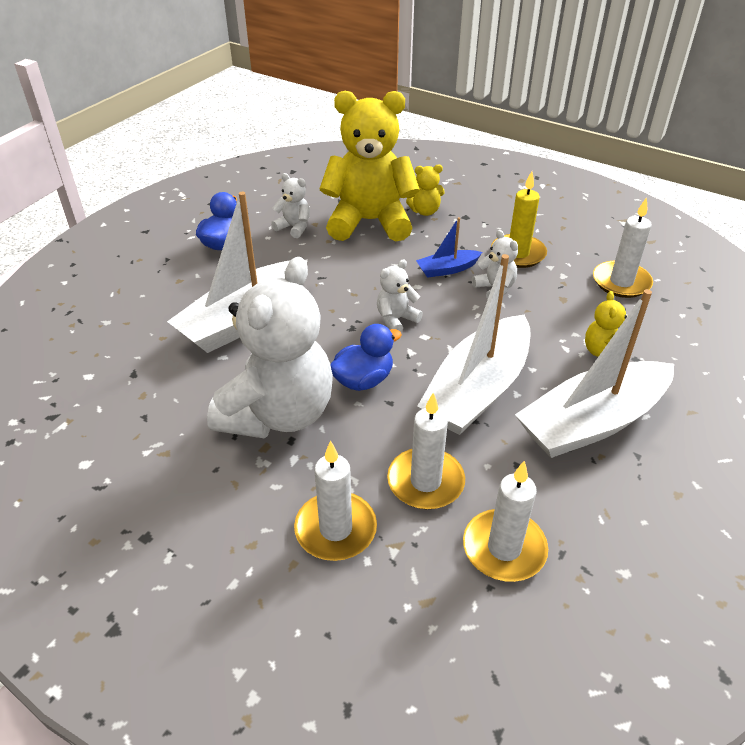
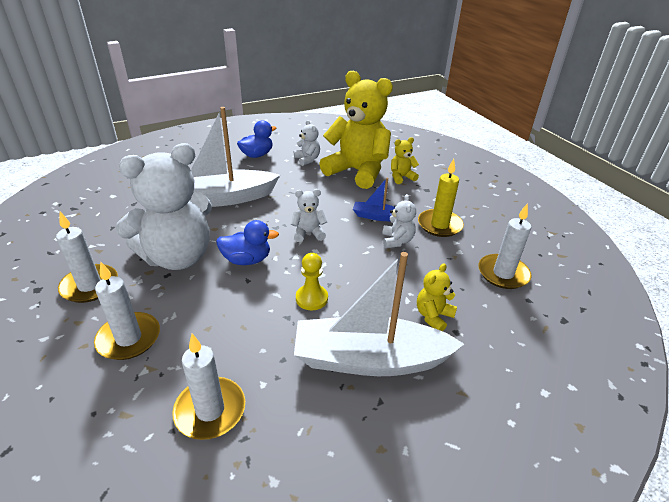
camera: 30 degrees right, 5 degrees down
white candle [387,393,465,509] -> white candle moved to [56,212,118,303]
yellow teddy bear [406,164,445,216] -> yellow teddy bear turned 135 degrees clockwise [391,137,419,184]
white boat [417,254,531,435] -> yellow pawn [296,253,328,310]

